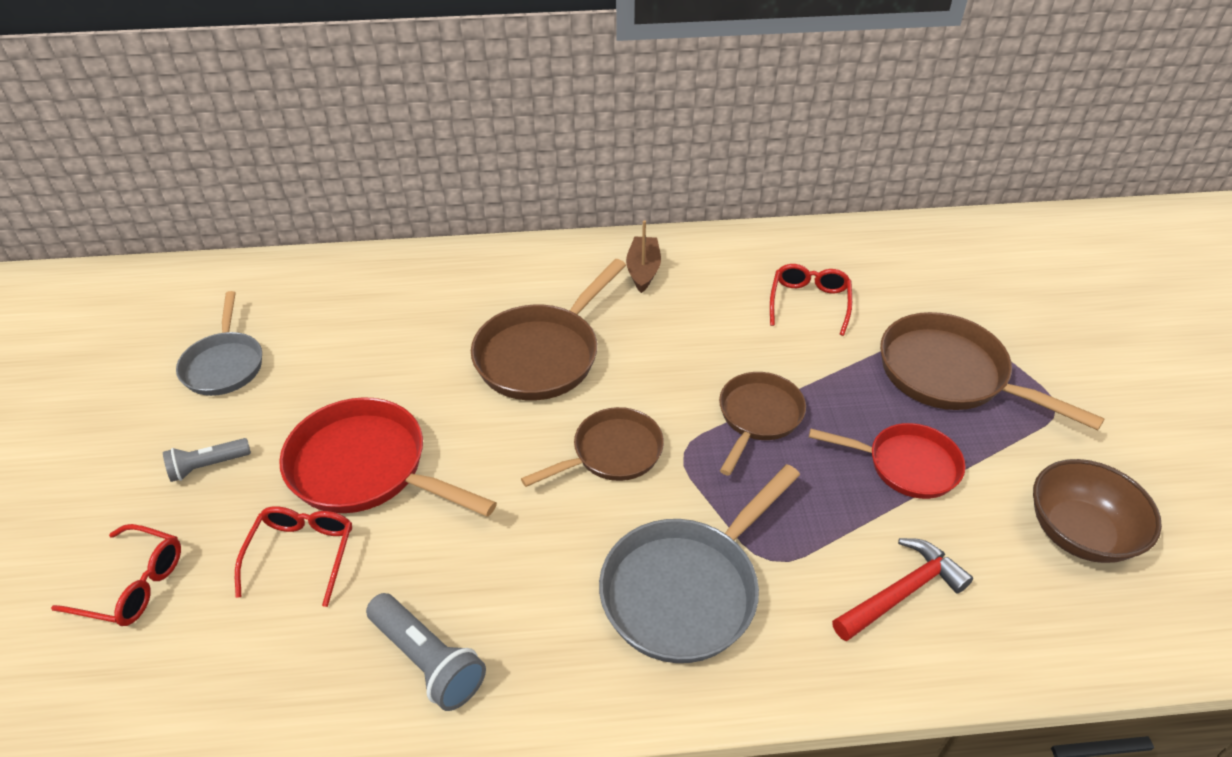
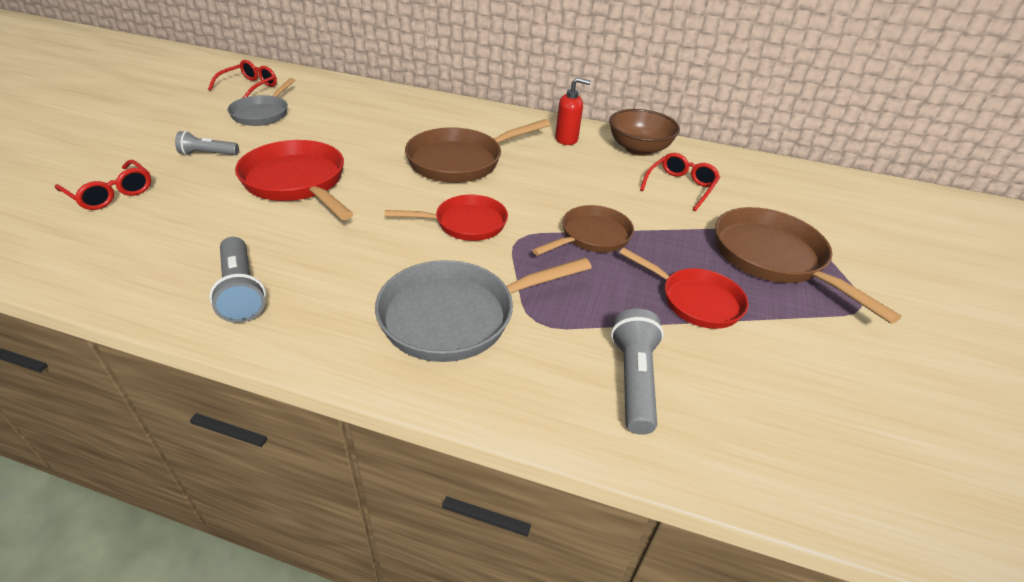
camera: 20 degrees right, 5 degrees down
red glasses [235,506,352,607] -> red glasses moved to [208,60,277,98]
brown pan [521,407,664,487] -> red pan [385,195,508,241]
brown boat [626,220,661,293] -> red soap dispenser [555,78,591,145]
red hammer [832,538,973,641] -> grey flashlight [611,309,664,435]
brown bowl [1033,459,1162,563] -> brown bowl moved to [609,109,680,156]

